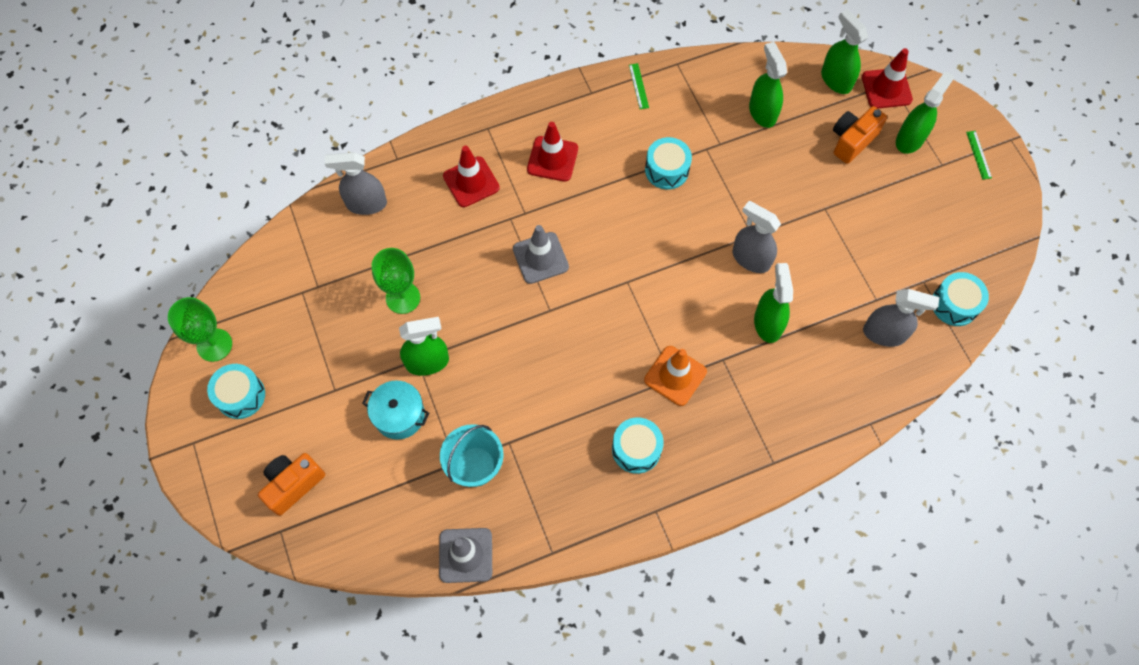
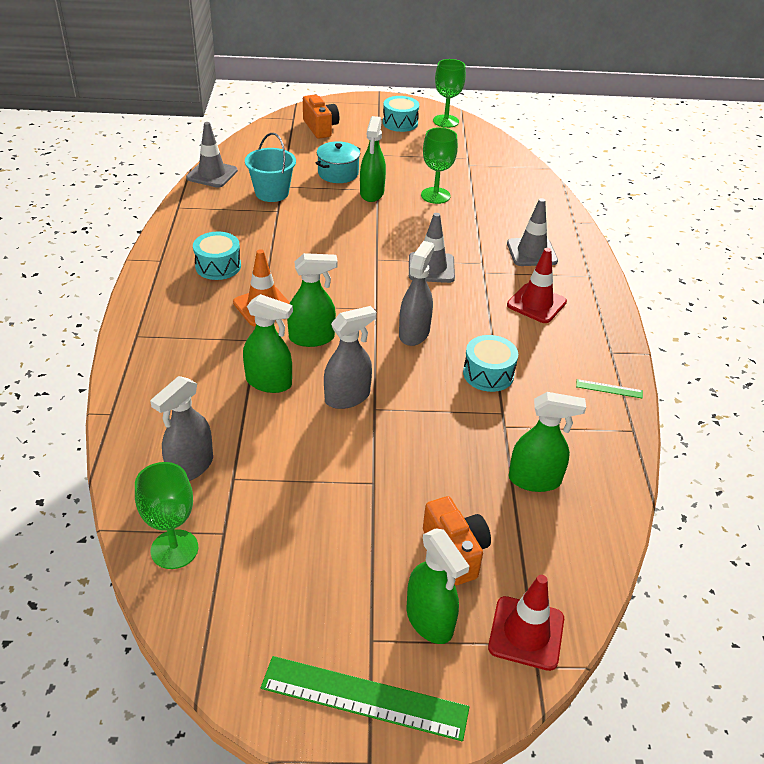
camera: 110 degrees right, 25 degrees down
grey spray bottle [325,152,387,215] -> grey spray bottle moved to [399,241,434,346]
red traffic cone [443,146,500,207] -> grey traffic cone [507,198,558,266]
green spray bottle [821,10,868,94] -> green spray bottle moved to [287,253,338,347]
turquoise drum [933,272,989,326] -> green goblet [135,462,198,569]
green ruler [966,131,992,180] -> green ruler [261,656,469,741], size x2.26

